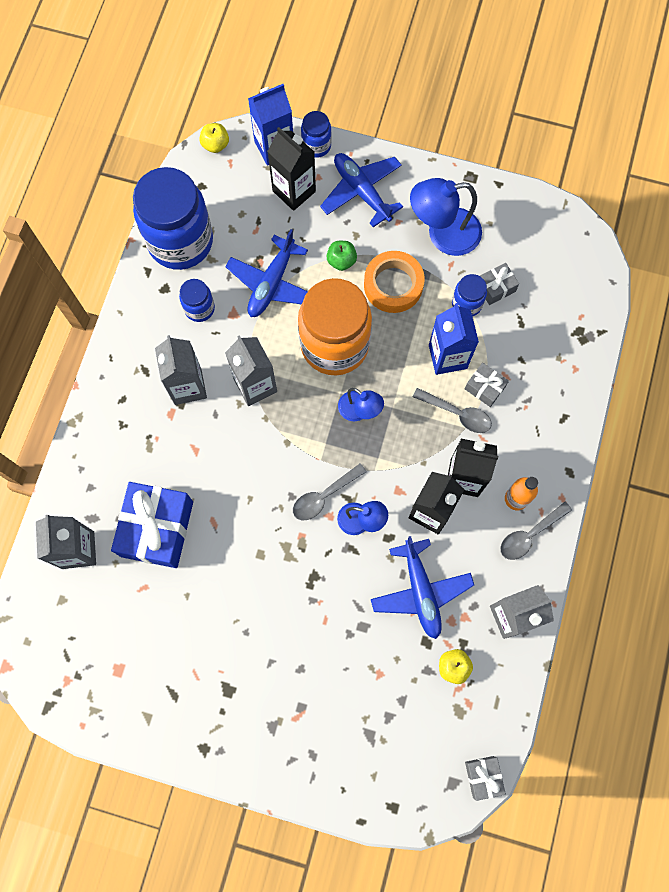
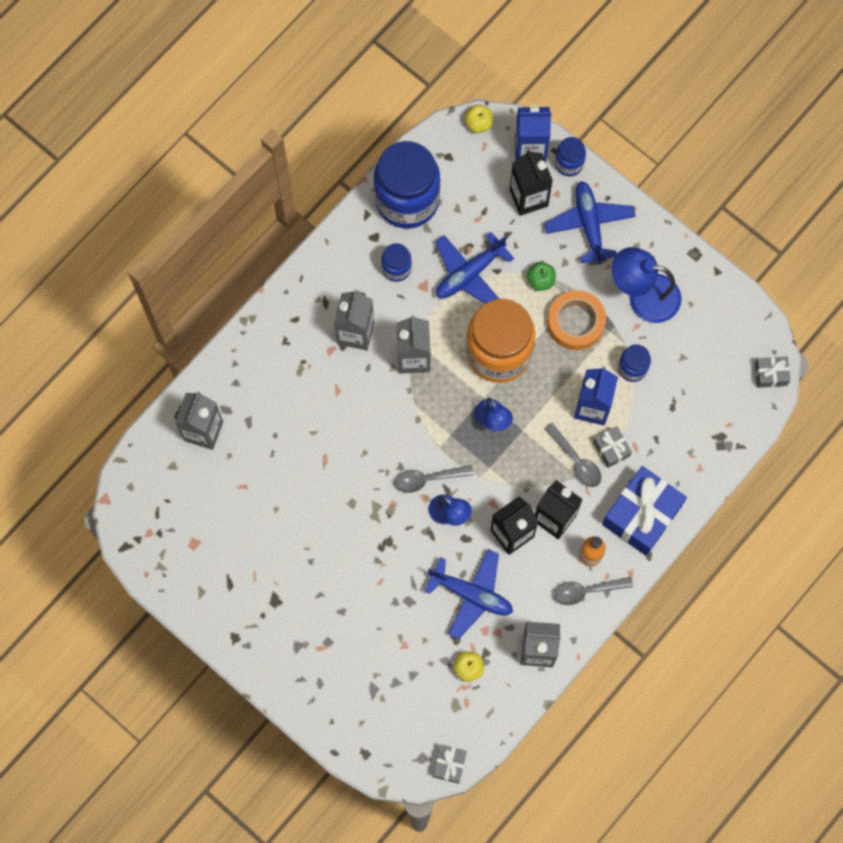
camera: 25 degrees right, 0 degrees up
blue gift [111,482,193,568] -> blue gift moved to [602,466,687,556]
blue plane [371,536,474,639] -> blue plane turned 75 degrees counterclockwise [424,549,513,639]
grey gift [480,263,519,305] -> grey gift moved to [755,357,790,388]

